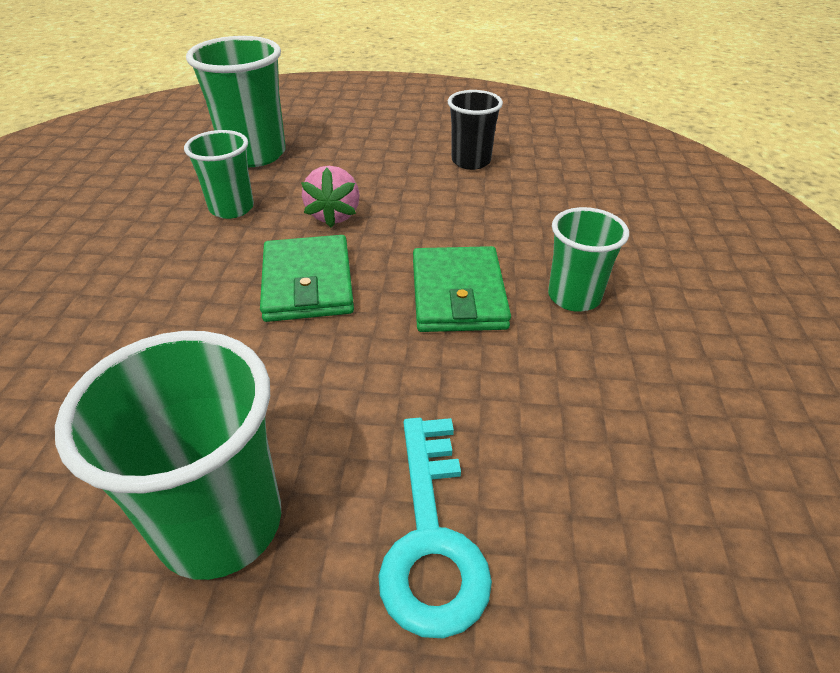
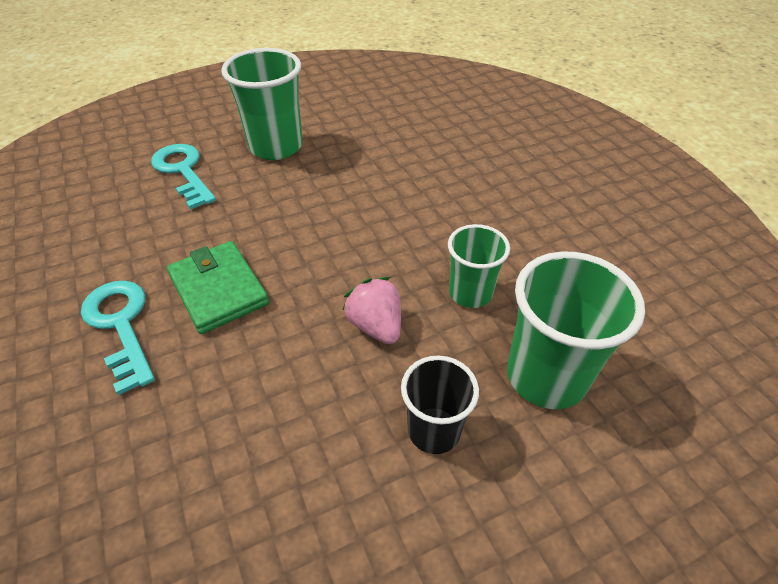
camera: 150 degrees right, 5 degrees up
green wallet [260,235,354,322] -> none
black cup [448,90,503,170] -> black cup moved to [401,355,479,454]
green cup [548,207,629,312] -> turquoise key [81,281,155,395]

